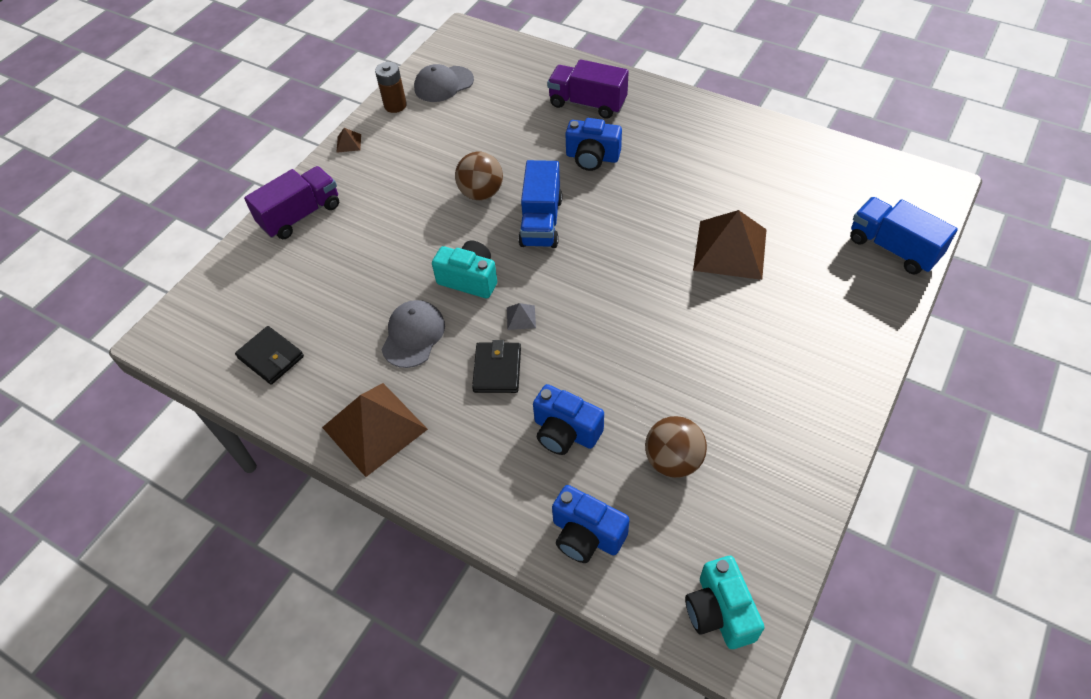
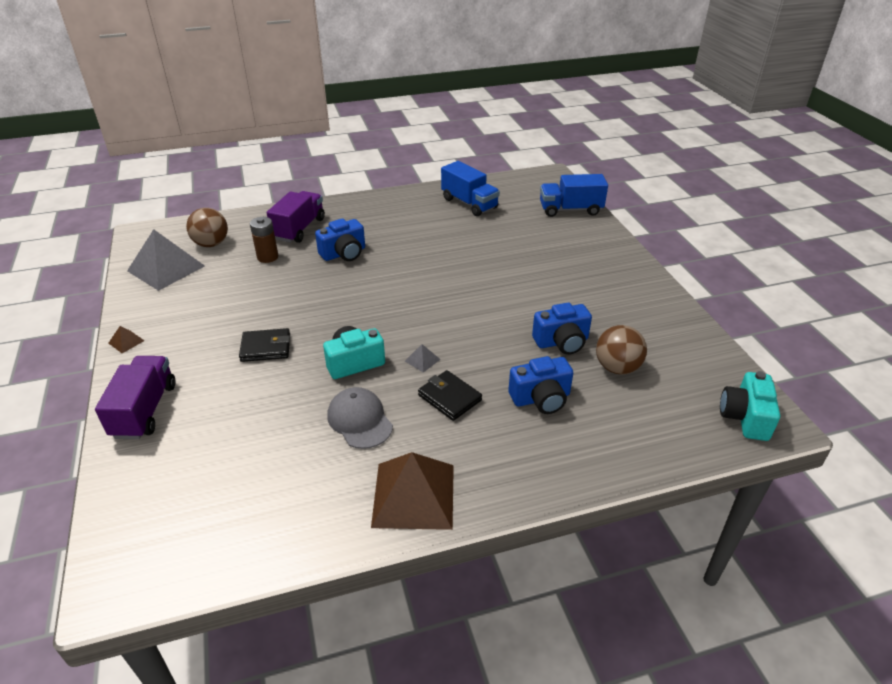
camera: 50 degrees left, 15 degrees down
black wallet [235,326,304,385] -> black wallet moved to [239,328,290,362]
brown battery [375,62,407,113] -> brown battery moved to [250,217,278,263]
grey cap [414,64,474,102] -> grey pyramid [127,229,205,291]
brown ball [455,152,503,200] -> brown ball moved to [186,208,228,247]
blue truck [518,160,562,248] -> blue truck moved to [441,161,500,216]
purple truck [547,59,629,119] -> purple truck turned 135 degrees clockwise [266,191,325,243]
blue camera [552,485,630,563] -> blue camera moved to [532,303,592,355]
turquoise camera [685,556,764,649] -> turquoise camera turned 75 degrees clockwise [720,371,780,441]
brown pyramid [693,210,767,280] -> none

